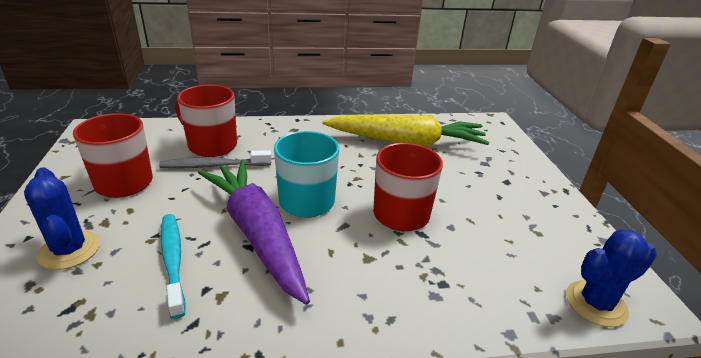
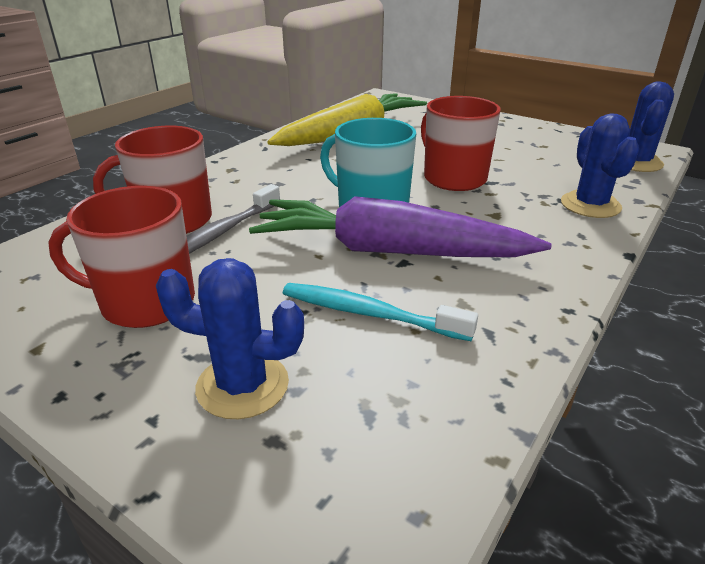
camera: 45 degrees left, 0 degrees up
none -> blue cactus [561,113,640,218]

